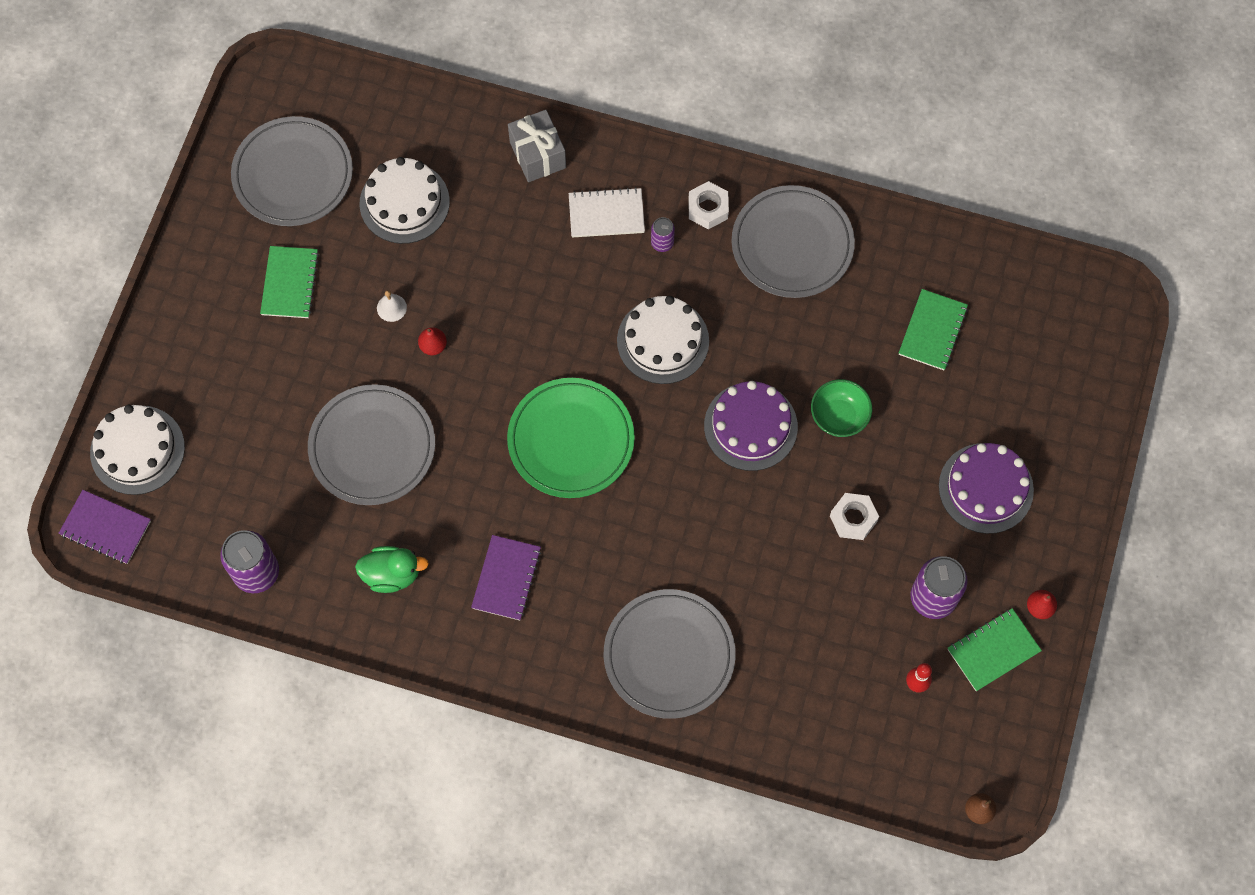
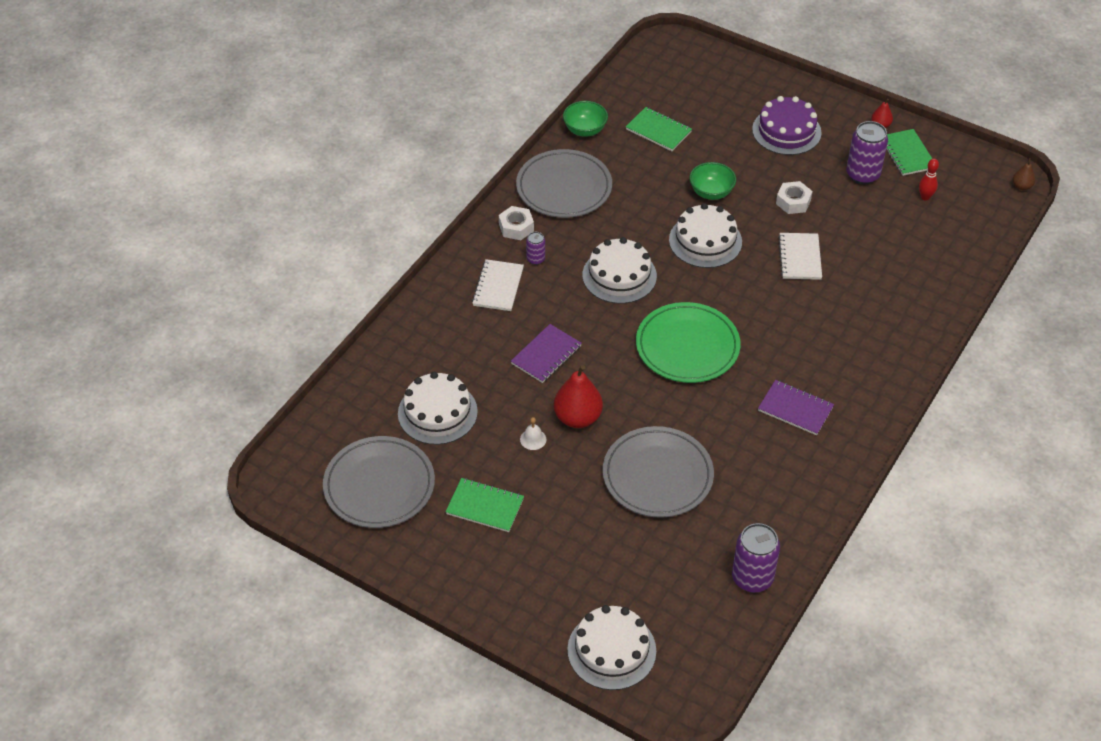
camera: 75 degrees left, 20 degrees down
purple notebook [58,490,151,564] -> purple notebook moved to [511,324,582,383]
green duck [355,546,429,593] -> none
red pear [418,328,447,355] -> red pear [554,365,603,428], size x1.99
grey gift [508,110,566,182] -> none
grey plate [604,589,736,719] -> none
purple cake [704,381,798,471] -> white cake [669,203,742,268]
none -> green bowl [563,101,608,137]
none -> white notebook [778,233,822,280]

